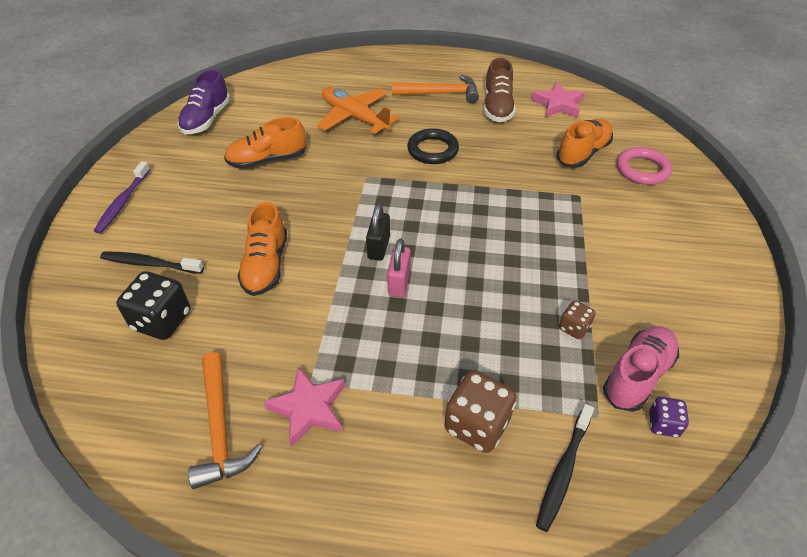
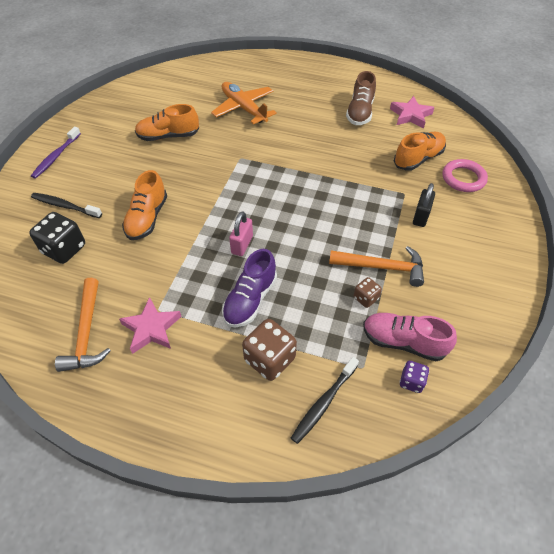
camera: 10 degrees right, 5 degrees up
purple shoe [178,69,230,134] -> purple shoe moved to [222,249,277,328]
black padlock [366,204,390,261] -> black padlock moved to [413,183,435,227]
orange hammer [392,75,479,103] -> orange hammer moved to [329,246,424,287]
black ring [407,128,459,164] -> none
pink shoe [603,326,679,412] -> pink shoe turned 120 degrees counterclockwise [363,313,457,361]

